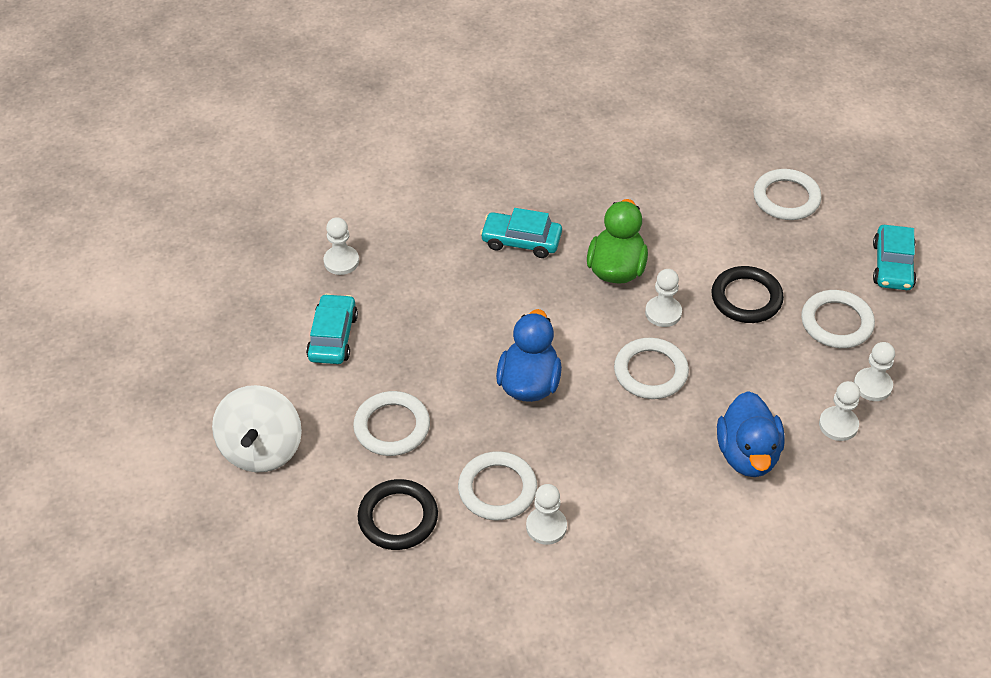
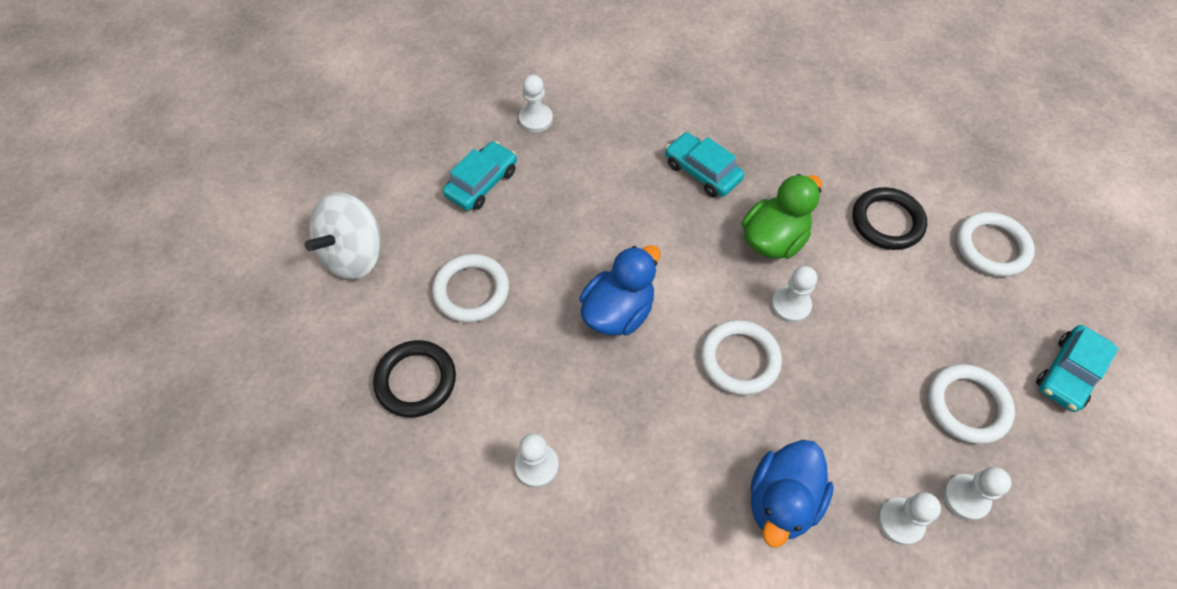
camera: 30 degrees right, 10 degrees up
white ring [458,451,537,520] -> none
black ring [711,266,784,323] -> black ring moved to [853,187,927,250]

